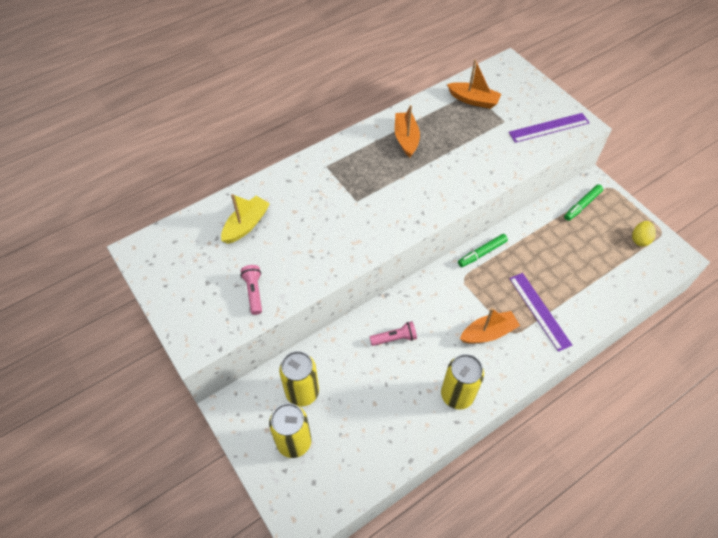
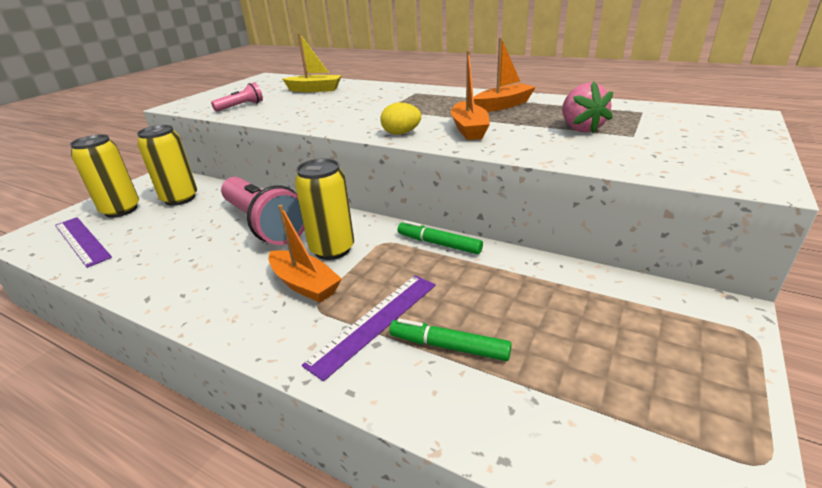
camera: 65 degrees right, 25 degrees down
pink flashlight [370,321,417,346] -> pink flashlight [221,177,305,245], size x2.18
yellow can [441,354,484,410] -> yellow can moved to [295,158,354,260]
orange boat [447,59,501,109] -> orange boat moved to [451,50,490,140]
purple ruler [508,113,590,143] -> purple ruler moved to [55,217,112,268]
green marker [564,184,603,221] -> green marker moved to [390,318,512,361]
yellow egg [632,221,656,247] -> yellow egg moved to [380,103,421,135]
none -> pink strawberry [562,81,613,133]

